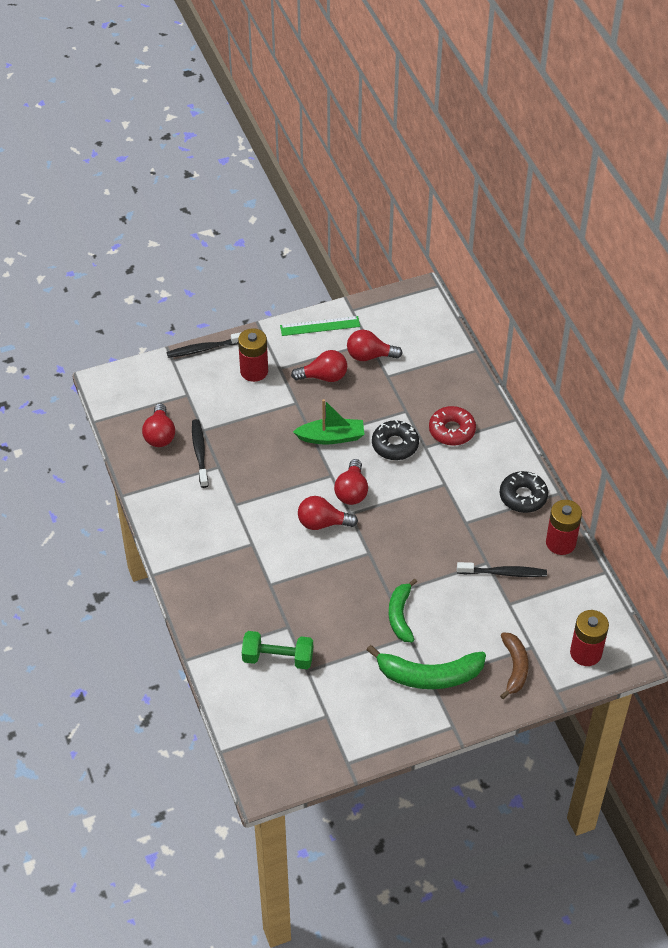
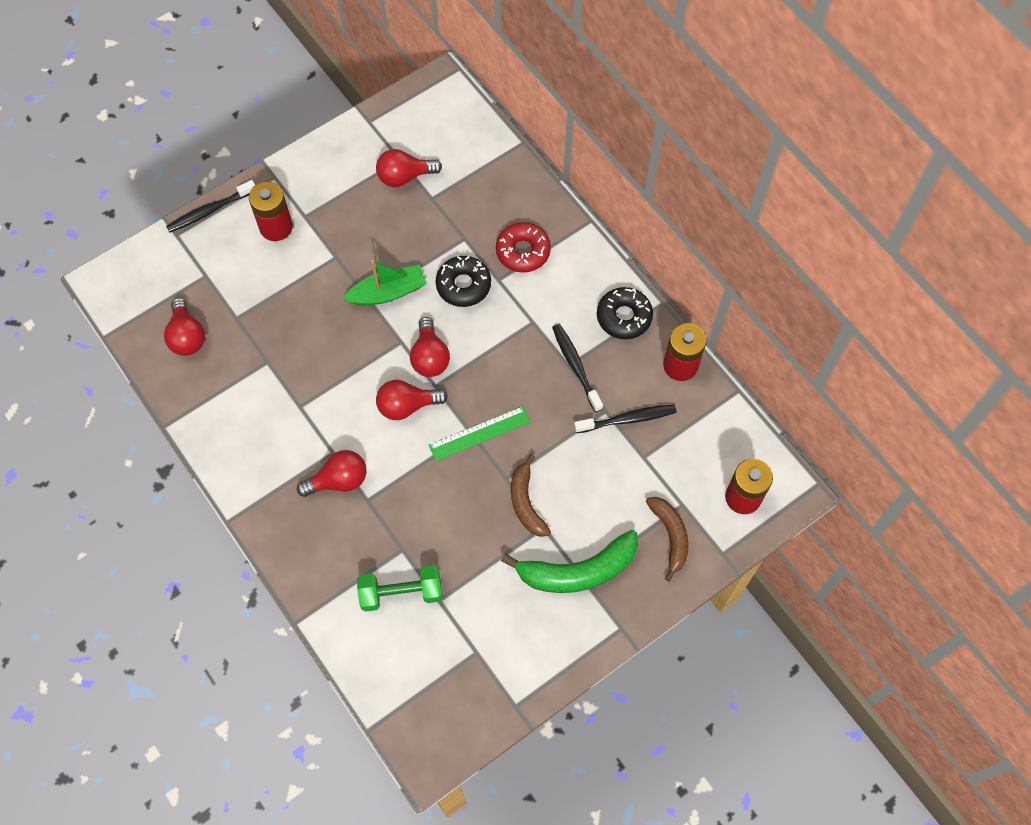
camera: 15 degrees left, 15 degrees up
black toothbrush [192,419,208,488] -> black toothbrush moved to [552,324,603,412]
green ruler [280,316,360,336] -> green ruler moved to [429,406,530,461]
red light bulb [291,350,347,382] -> red light bulb moved to [297,450,367,497]
green banana [389,579,417,642] -> brown banana [511,454,551,537]

